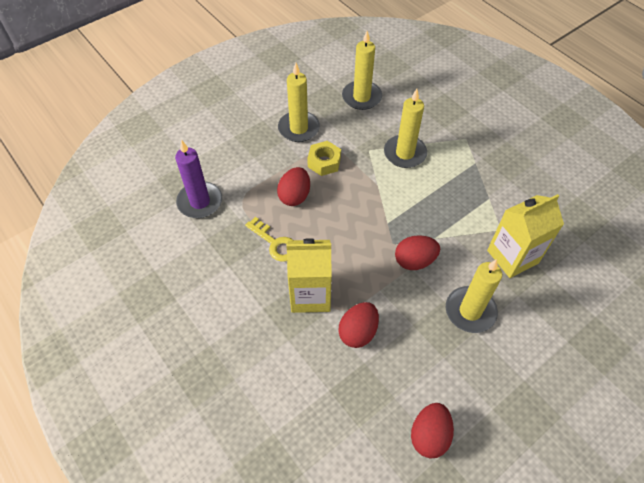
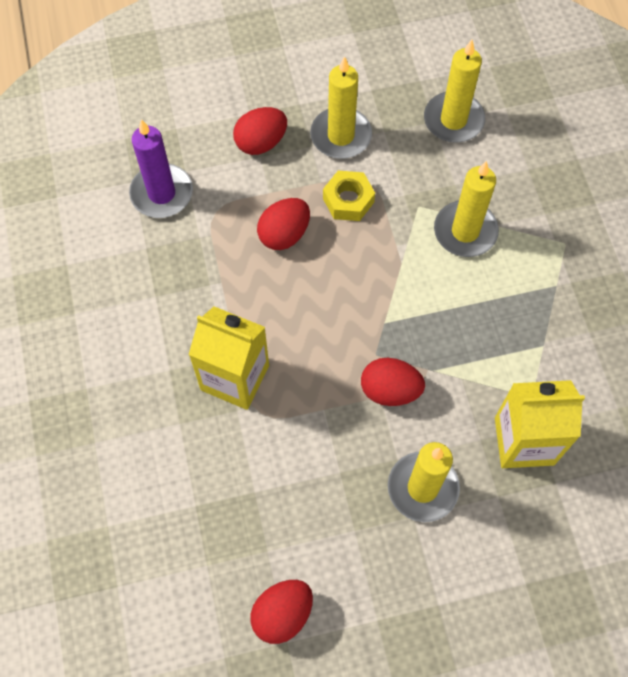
camera: 25 degrees right, 10 degrees up
yellow key [245,217,293,262] -> none
red egg [338,302,379,348] -> red egg moved to [233,107,287,155]

